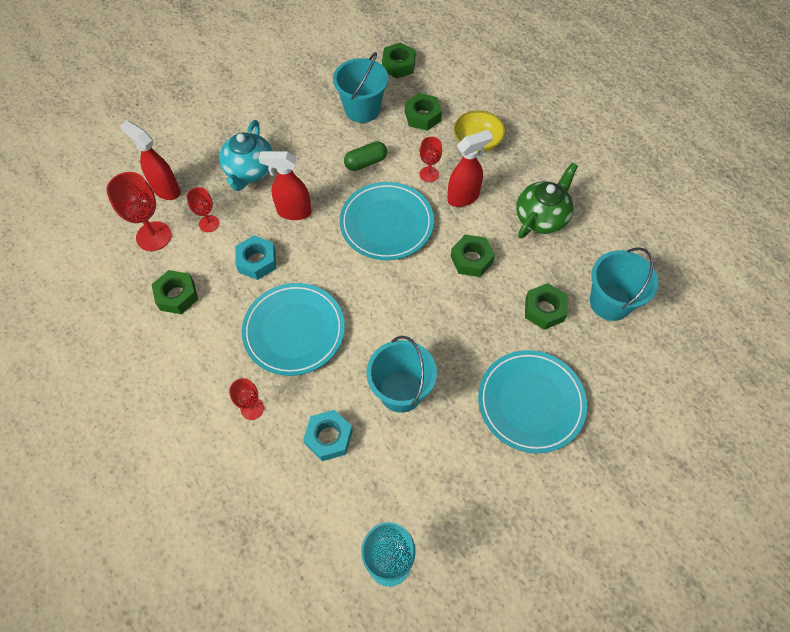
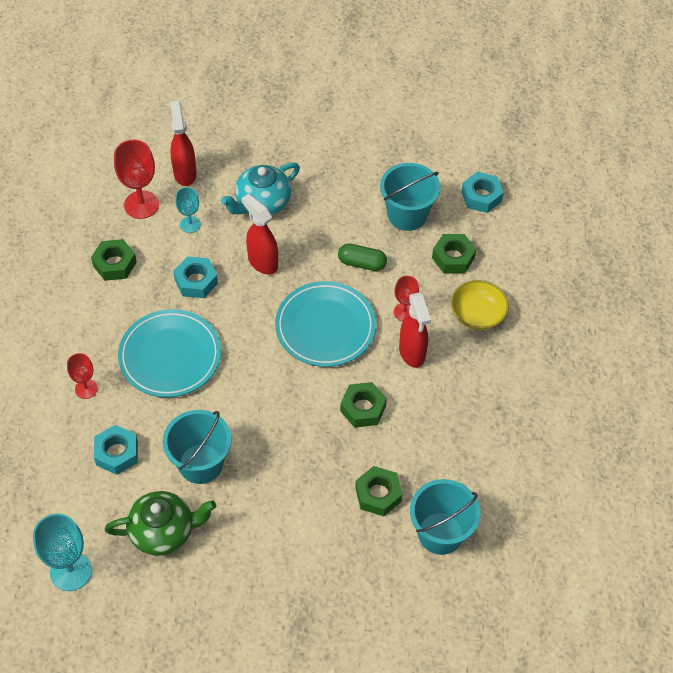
camera: 40 degrees right, 5 degrees down
red goblet [187,187,219,232] -> turquoise goblet [175,187,201,233]
green nut [382,42,416,78] -> turquoise nut [461,172,504,213]
red spray bottle [447,130,493,207] -> red spray bottle turned 60 degrees clockwise [399,292,431,368]
turquoise plate [478,350,587,453] -> none
green teapot [516,162,578,238] -> green teapot moved to [105,491,216,556]

